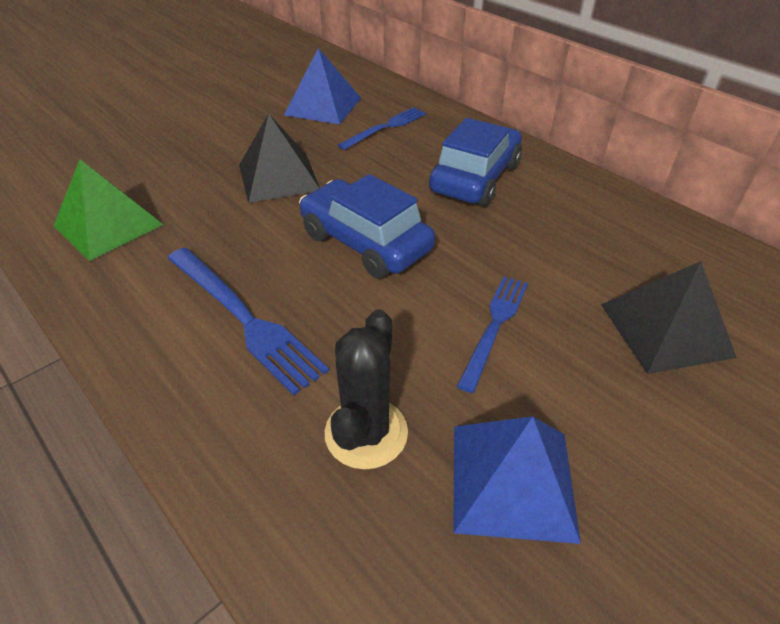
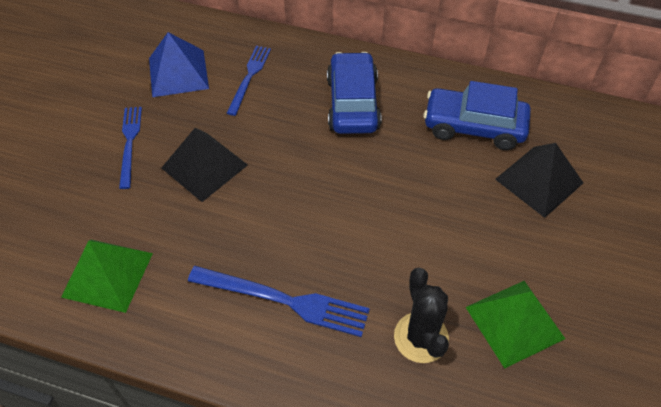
camera: 30 degrees left, 10 degrees up
blue car [299,174,435,279] -> blue car moved to [423,81,531,150]
blue pyramid [453,416,581,544] -> green pyramid [466,281,565,369]
blue fork [457,276,528,393] -> blue fork moved to [119,107,142,189]

